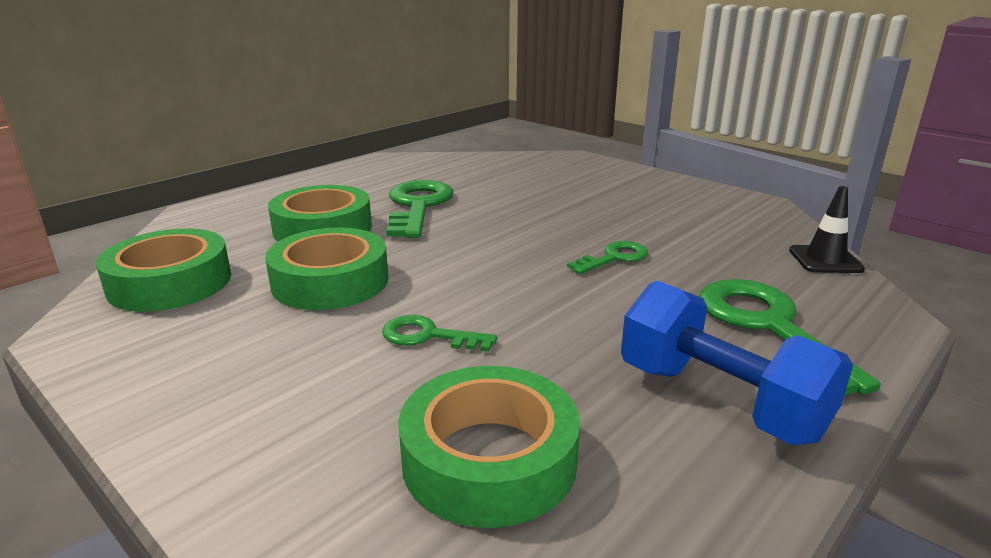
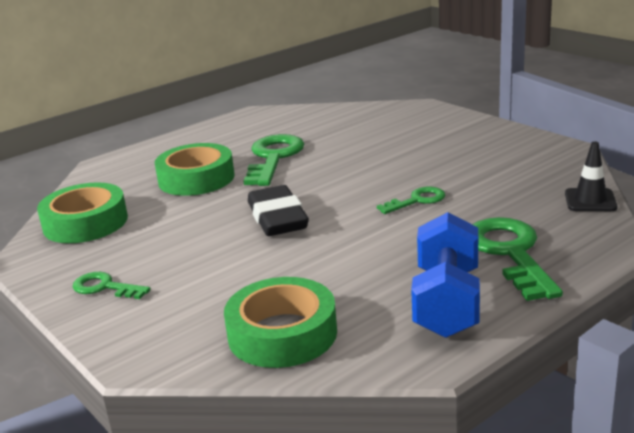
camera: 10 degrees right, 0 degrees up
green tape [265,227,388,310] -> none
green key [382,315,497,352] -> green key moved to [72,272,151,299]
blue dumbbell [621,281,853,445] -> blue dumbbell turned 45 degrees clockwise [411,212,480,338]
none -> black eraser [248,185,309,236]

